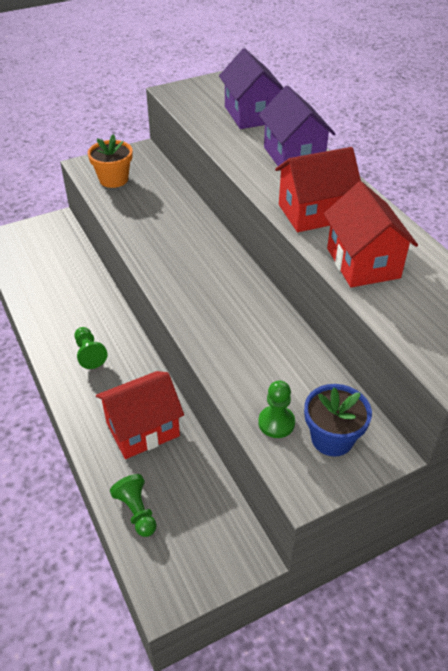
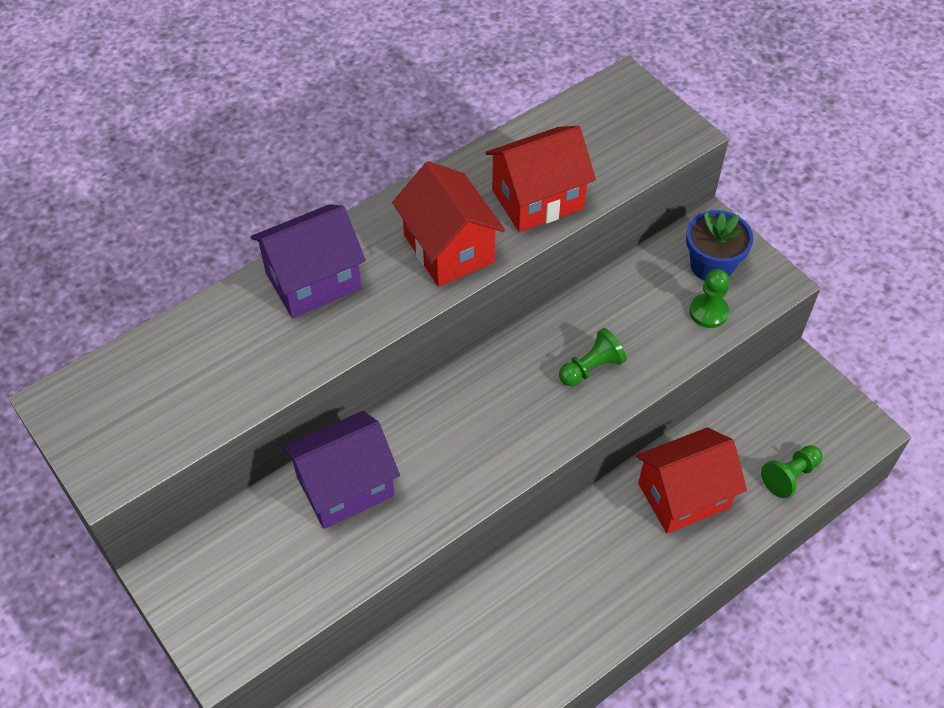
camera: 100 degrees left, 10 degrees up
green pawn [74,327,108,369] -> green pawn moved to [559,328,626,386]
orange flower pot [88,134,133,188] -> none
red house [96,371,184,459] -> red house turned 75 degrees counterclockwise [636,427,747,533]
purple house [219,48,284,129] -> purple house moved to [283,411,400,529]

